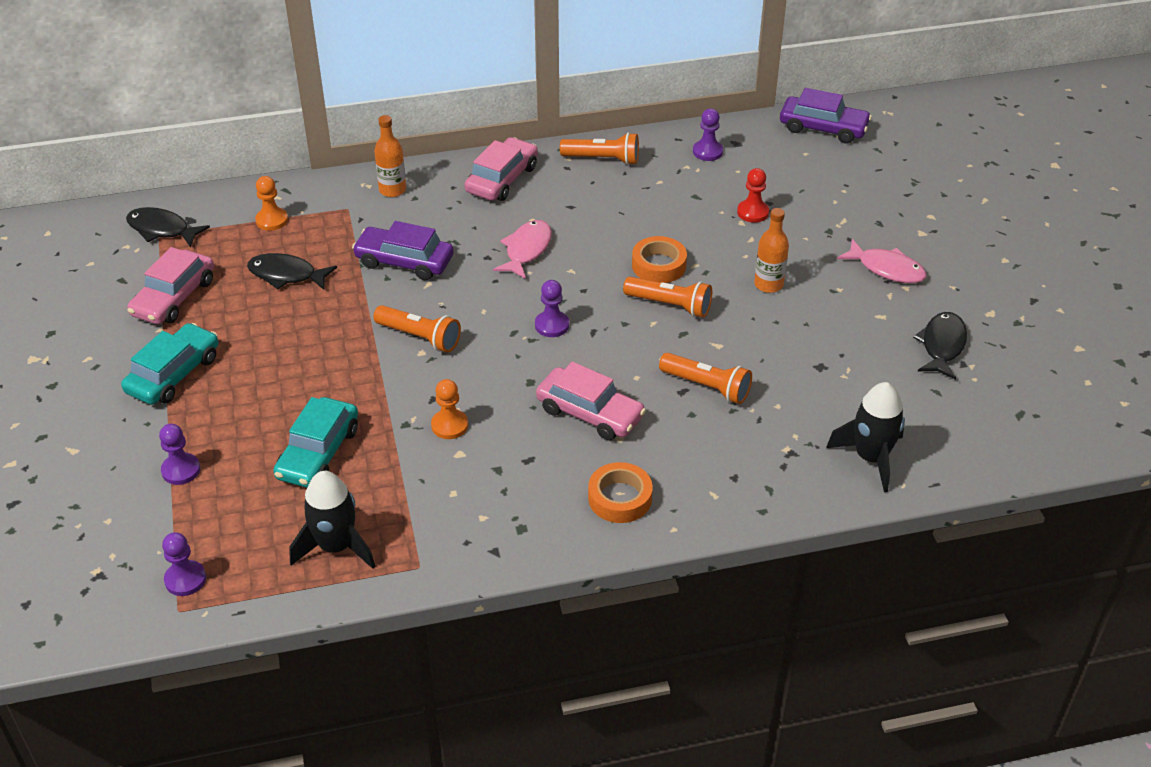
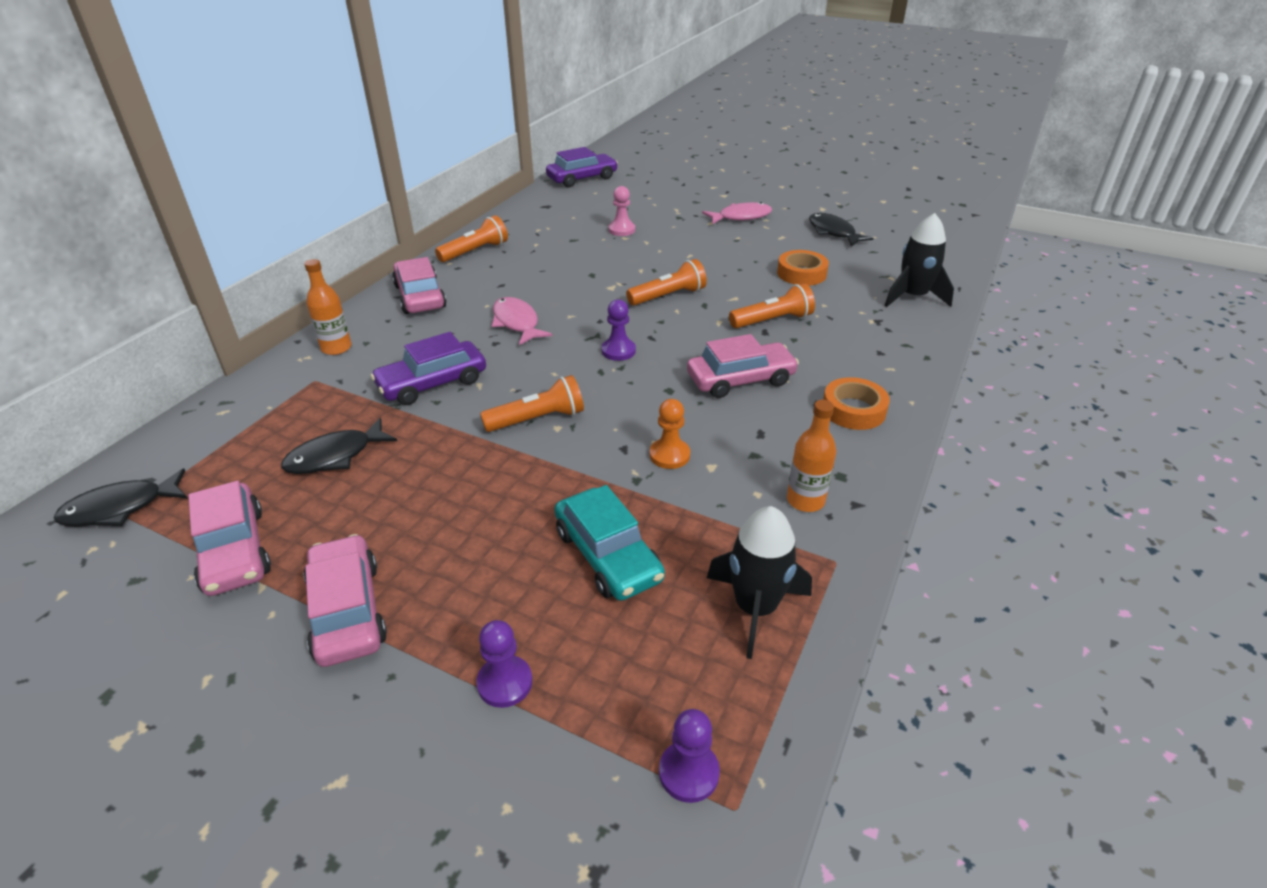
camera: 50 degrees left, 5 degrees down
turquoise car [121,323,218,405] -> pink car [303,534,387,667]
orange pawn [255,176,288,231] -> none
orange tape [632,236,687,283] -> orange tape moved to [777,250,829,286]
purple pawn [693,108,723,161] -> none
red pawn [737,168,769,223] -> pink pawn [609,186,635,236]
orange bottle [754,208,789,293] -> orange bottle moved to [787,400,836,512]

